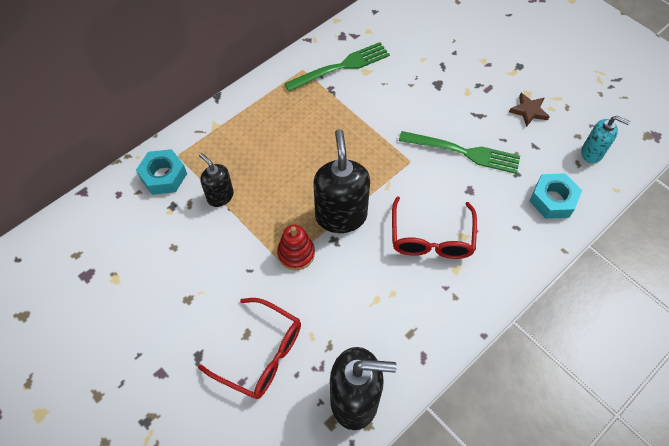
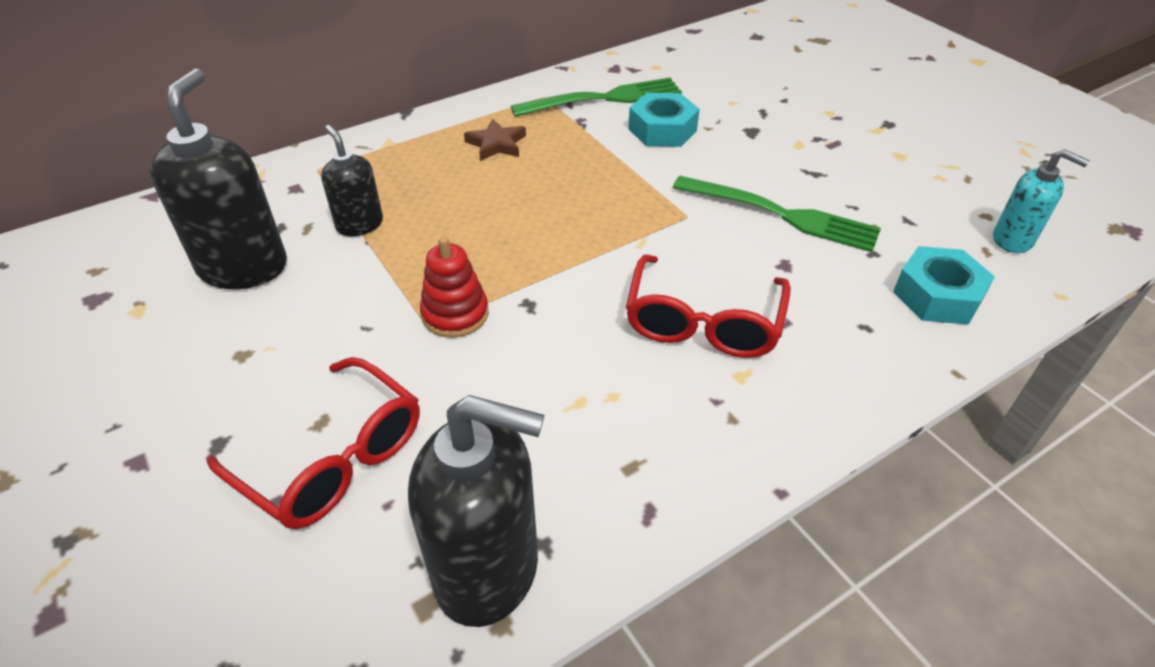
camera: 10 degrees right, 15 degrees down
turquoise nut [136,149,187,195] -> turquoise nut moved to [628,93,700,147]
black soap dispenser [313,129,370,233] -> black soap dispenser moved to [149,68,287,289]
brown star [509,93,550,127] -> brown star moved to [464,118,526,161]

